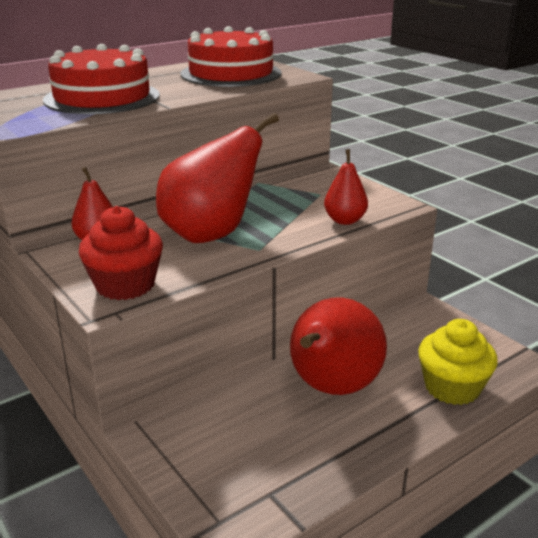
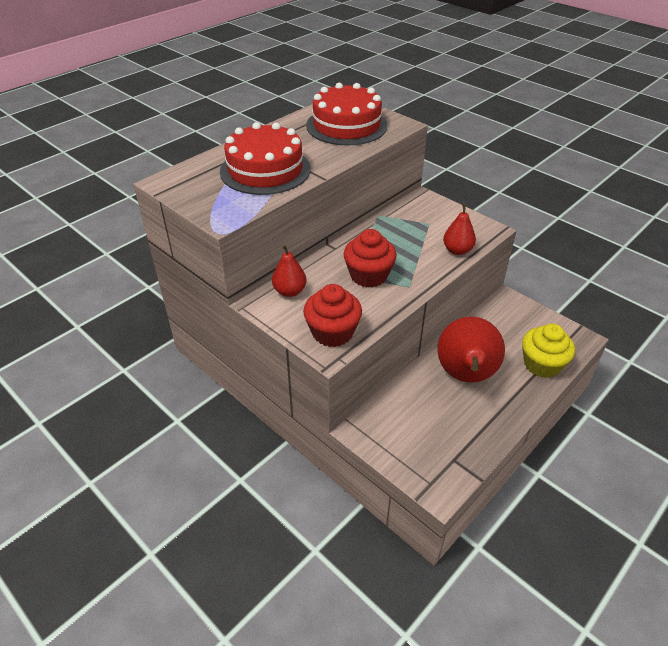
camera: 10 degrees left, 15 degrees up
red pear [156,113,279,243] -> red cupcake [344,229,397,288]

